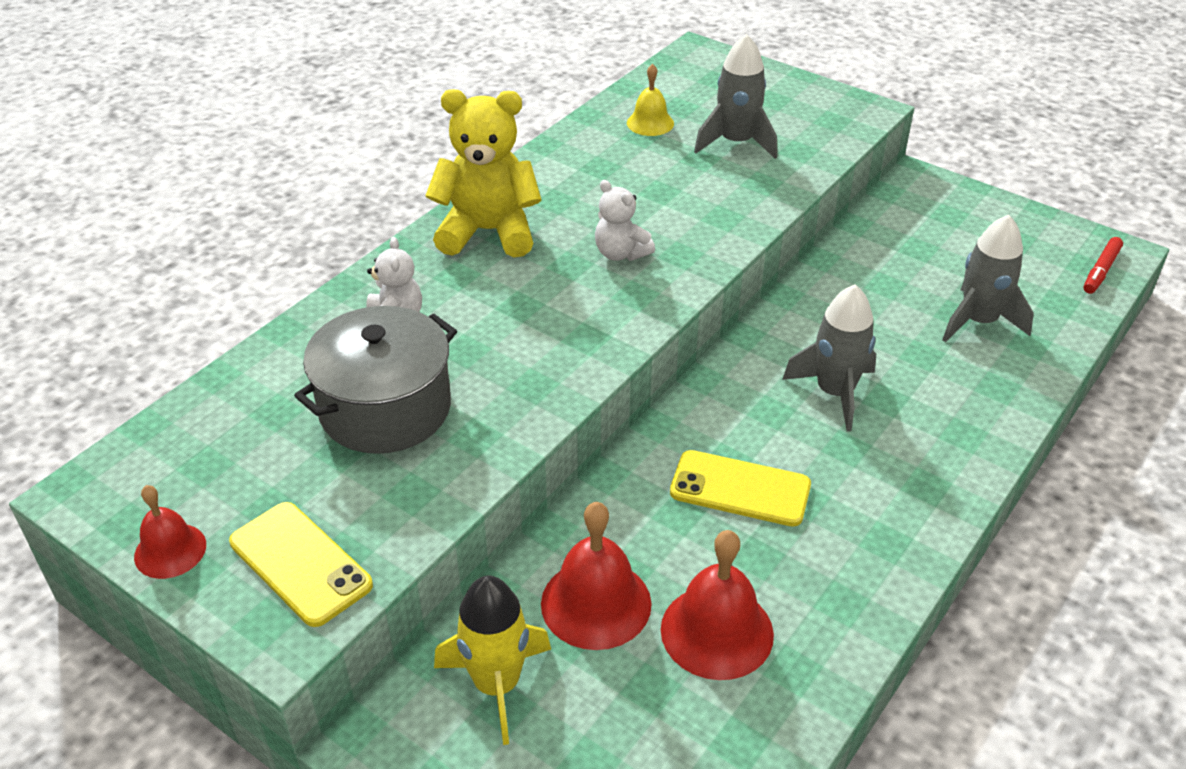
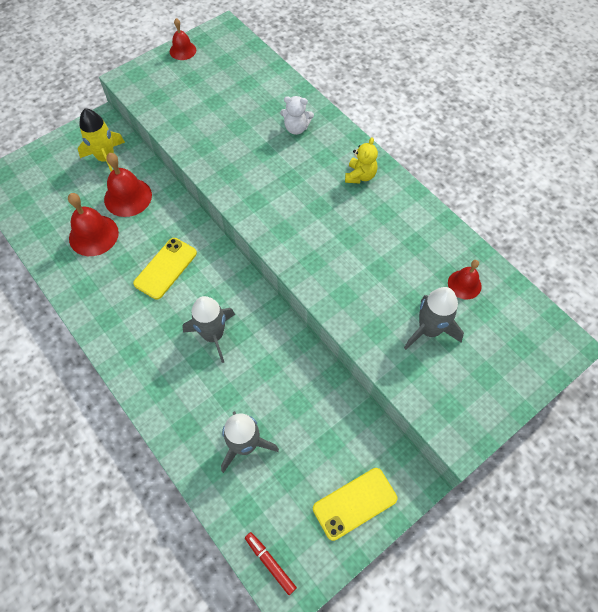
camera: 105 degrees right, 20 degrees up
yellow phone [229,502,373,627] -> yellow phone moved to [313,468,397,541]
grey pot [294,306,457,454] -> none
yellow teddy bear [425,89,542,257] -> yellow teddy bear [345,137,378,183], size x0.54
white teddy bear [595,180,655,261] -> none
yellow bell [627,64,674,136] -> red bell [448,260,482,300]

